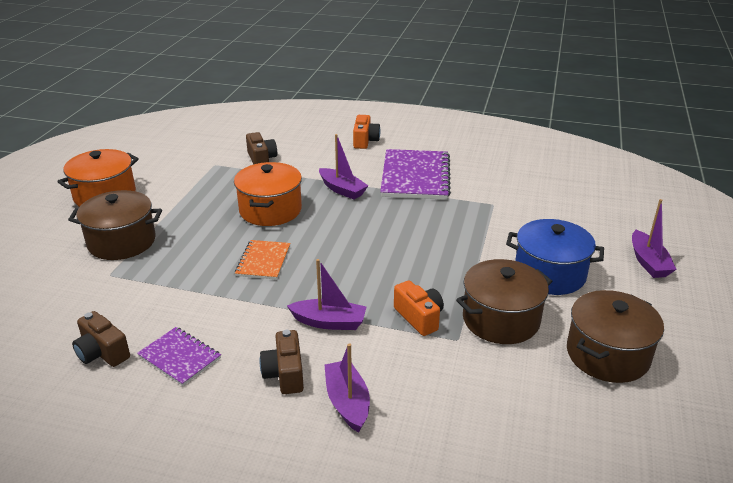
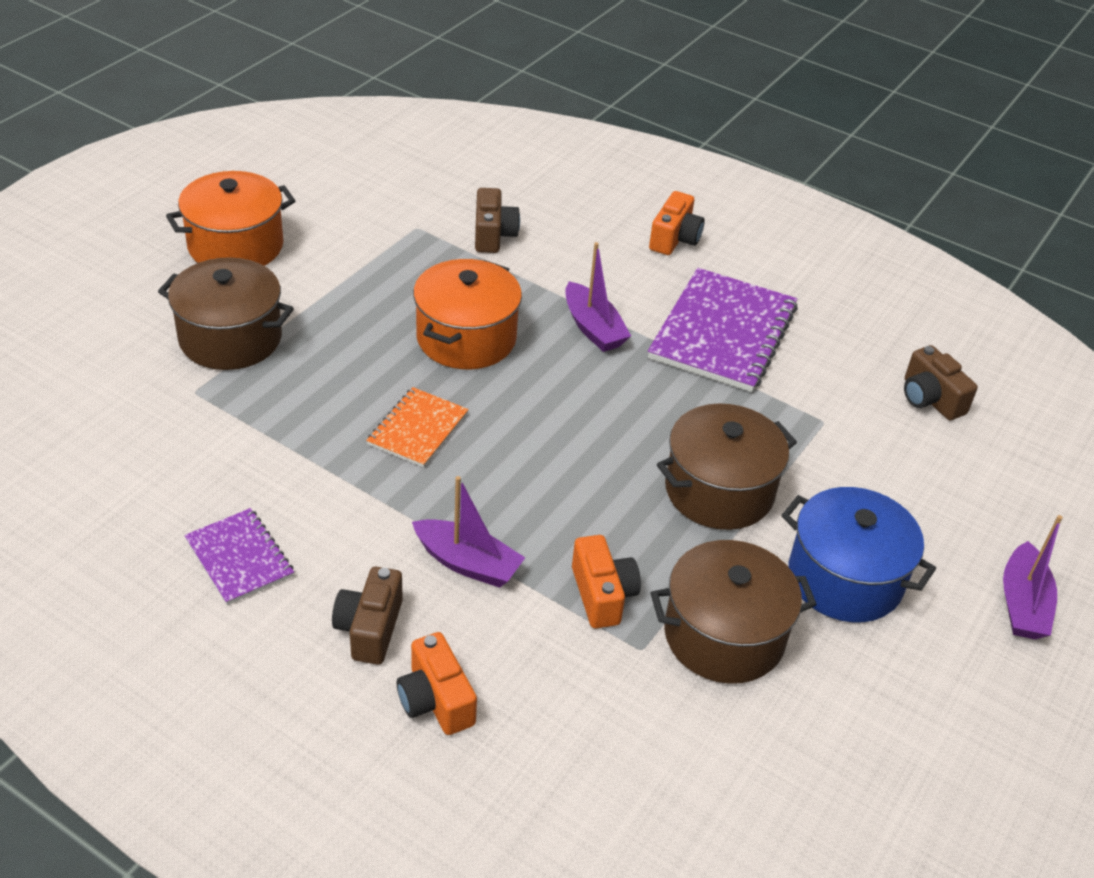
camera: 15 degrees right, 10 degrees up
brown camera [72,311,130,367] -> brown camera moved to [904,345,978,420]
purple boat [324,343,370,433] -> orange camera [396,632,477,735]
brown pot [567,290,664,383] -> brown pot moved to [657,404,797,530]

